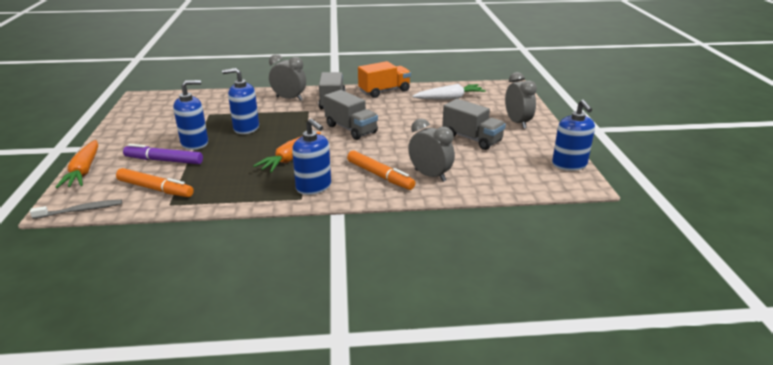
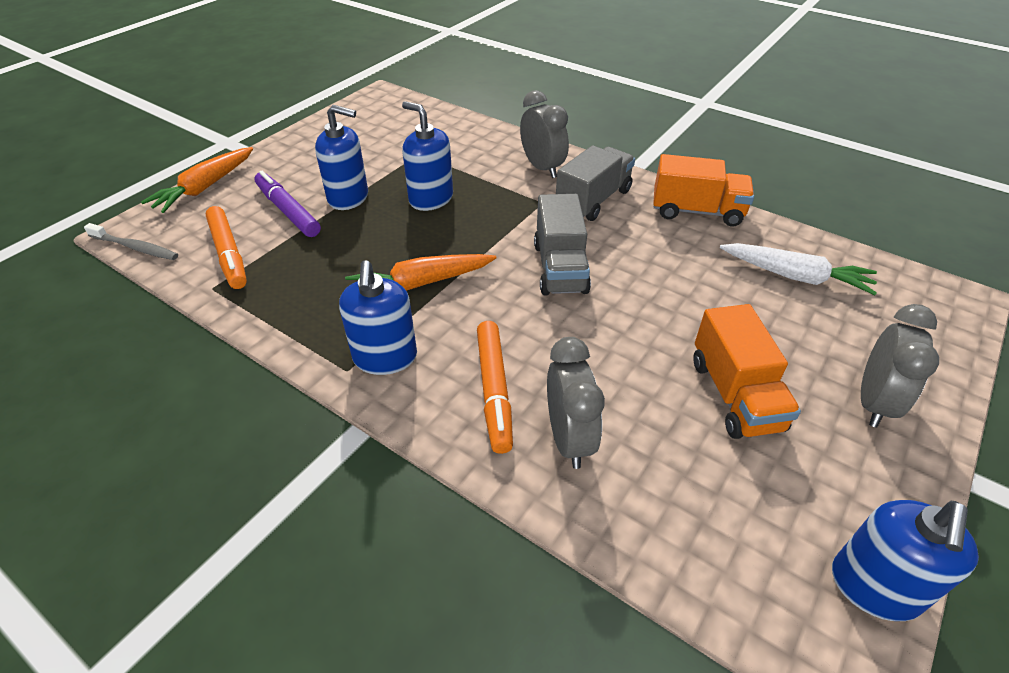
camera: 40 degrees right, 15 degrees up
grey truck [442,99,506,150] -> orange truck [693,304,801,439]

